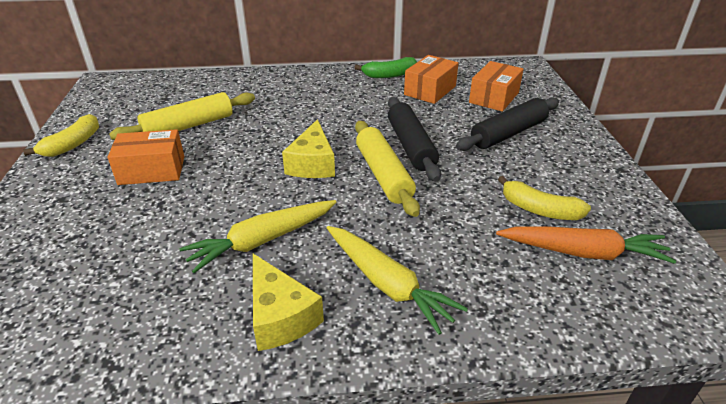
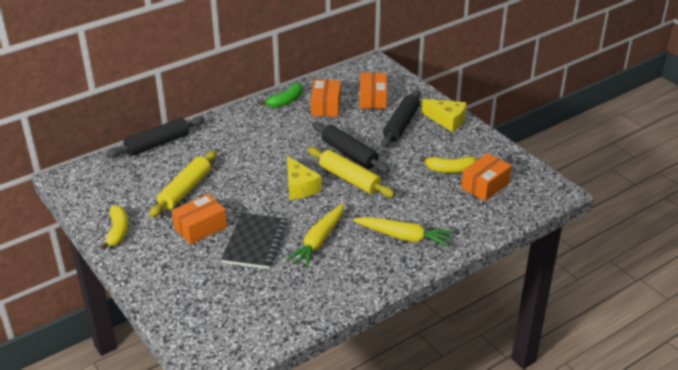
camera: 30 degrees left, 0 degrees up
yellow cheese [253,254,324,351] -> yellow cheese moved to [421,99,467,132]
orange carrot [496,226,676,264] -> orange box [461,153,512,201]
none -> black rolling pin [106,116,205,158]
none -> black notebook [221,213,288,269]

